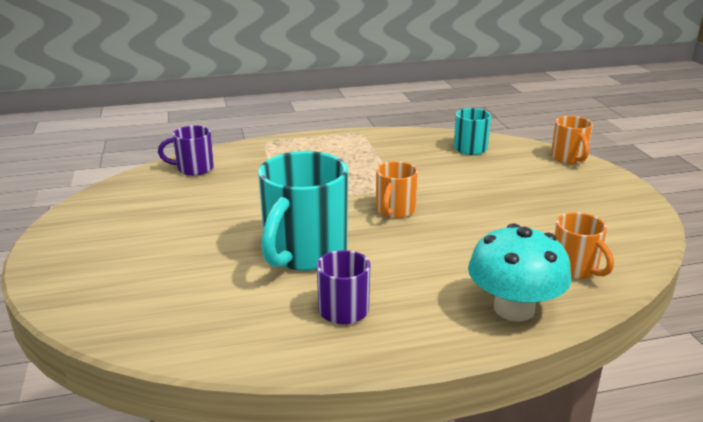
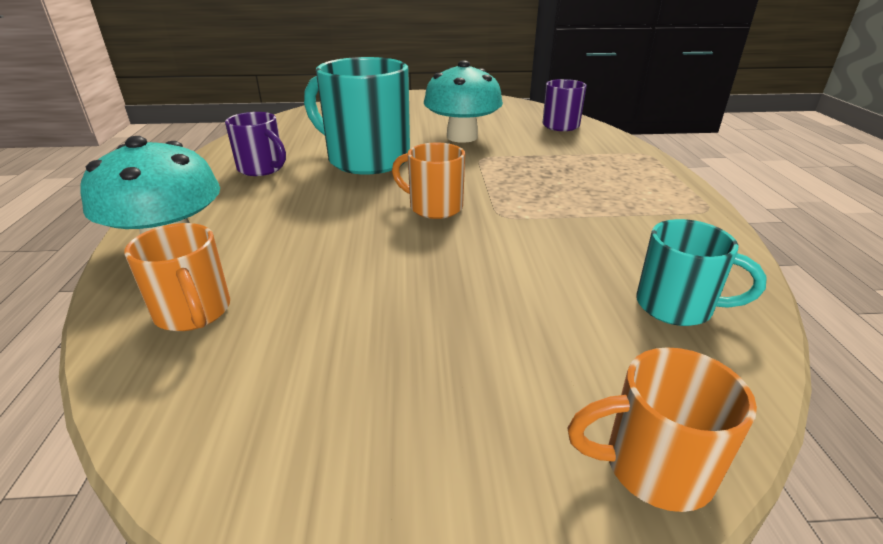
camera: 100 degrees right, 5 degrees up
orange mug [554,212,614,279] -> orange mug turned 105 degrees counterclockwise [125,223,230,331]
none -> turquoise mushroom [424,60,503,143]

